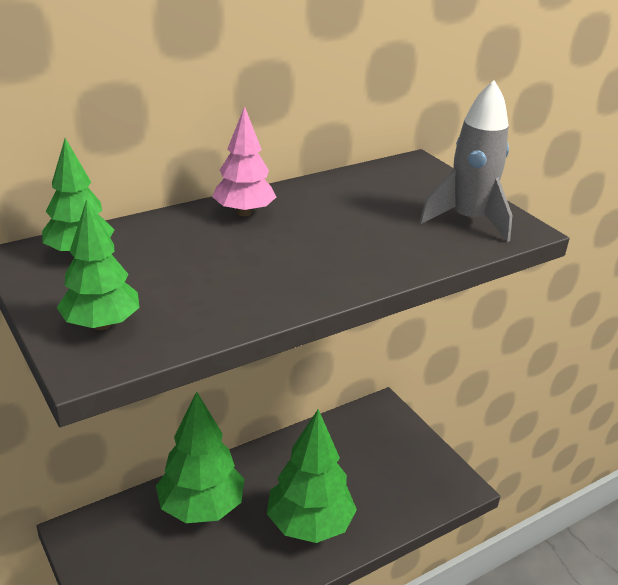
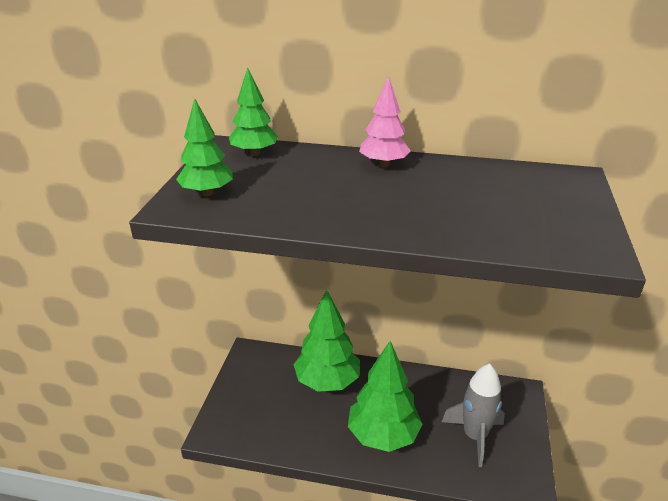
camera: 45 degrees right, 0 degrees up
grey rocket [420,80,512,242] -> grey rocket moved to [442,363,505,467]

